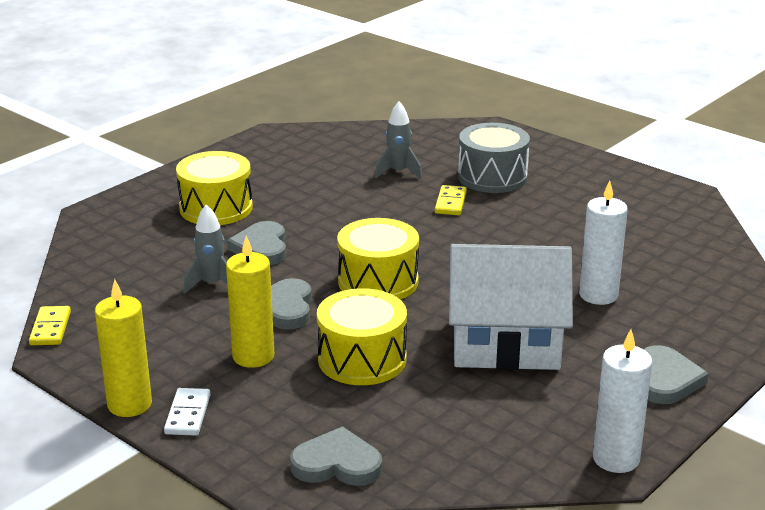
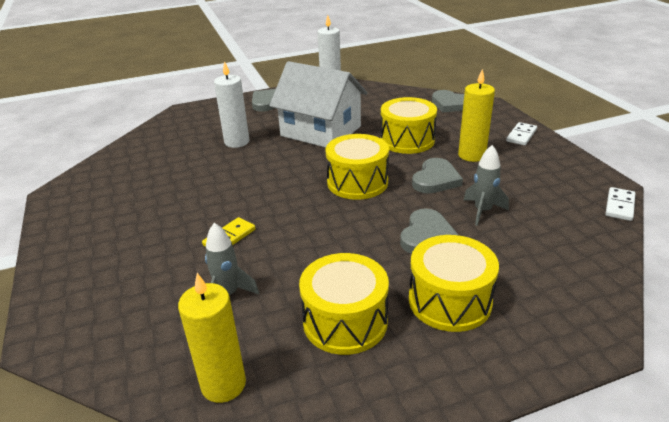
camera: 150 degrees left, 5 degrees up
yellow domino [29,306,71,345] -> white domino [605,187,635,221]
yellow candle [95,279,152,417] -> yellow candle moved to [178,273,246,403]
grey drum [458,123,530,193] -> none
none -> yellow drum [299,253,389,355]

